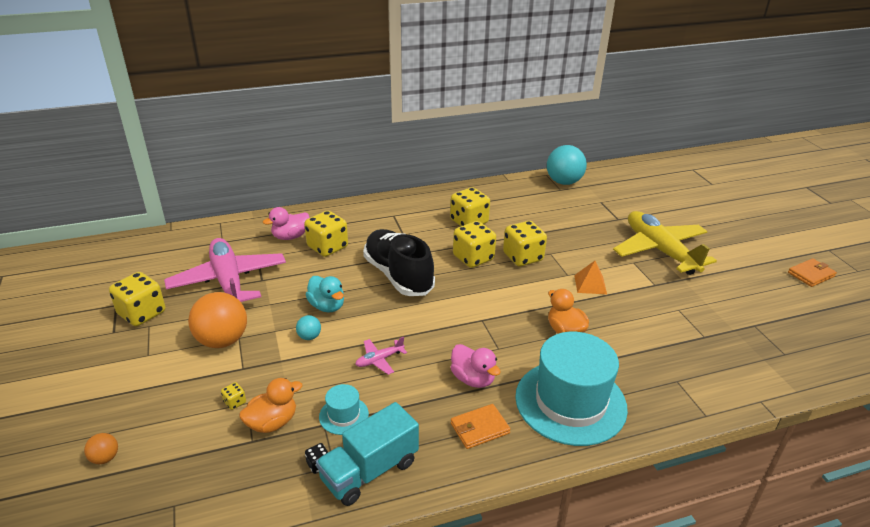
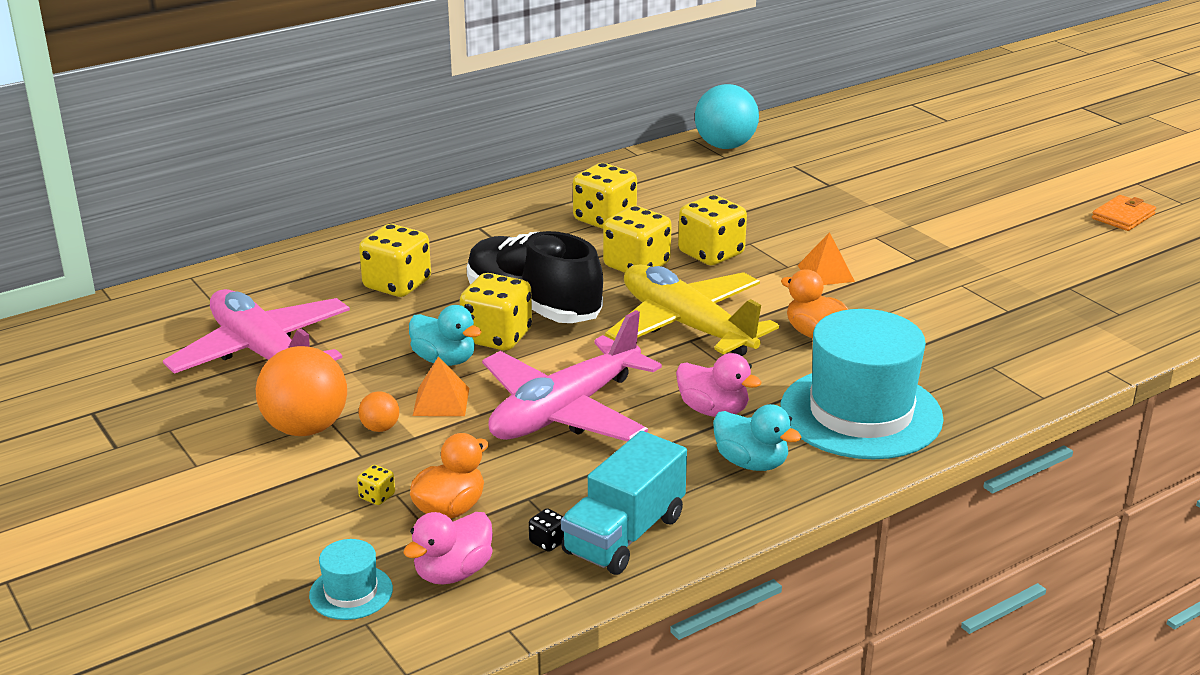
camera: 15 degrees left, 5 degrees down
orange ball [84,433,118,464] -> orange ball moved to [359,391,399,432]
yellow dice [109,272,165,326] -> yellow dice moved to [460,273,532,351]
pink duck [263,207,310,240] -> pink duck moved to [403,512,493,585]
turquoise ball [296,315,321,340] -> orange pyramid [413,356,469,416]
turquoise hat [319,384,369,435] -> turquoise hat moved to [309,539,393,620]
pink plane [355,337,407,375] -> pink plane [482,310,662,442], size x2.46
orange wallet [451,404,511,449] -> turquoise duck [713,404,802,471]
yellow plane [613,211,717,275] -> yellow plane moved to [605,264,779,356]

